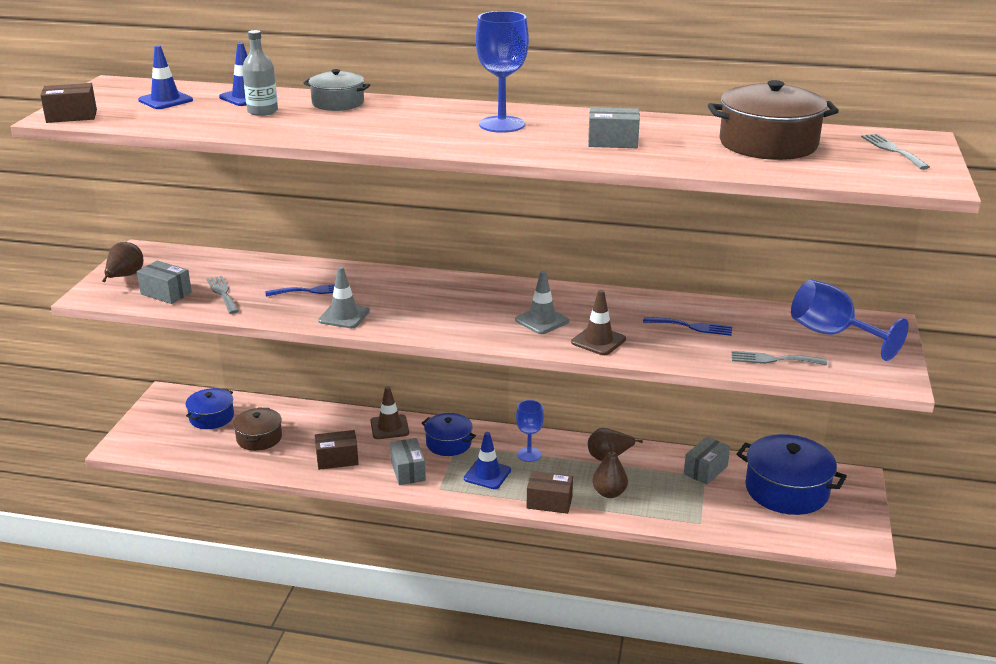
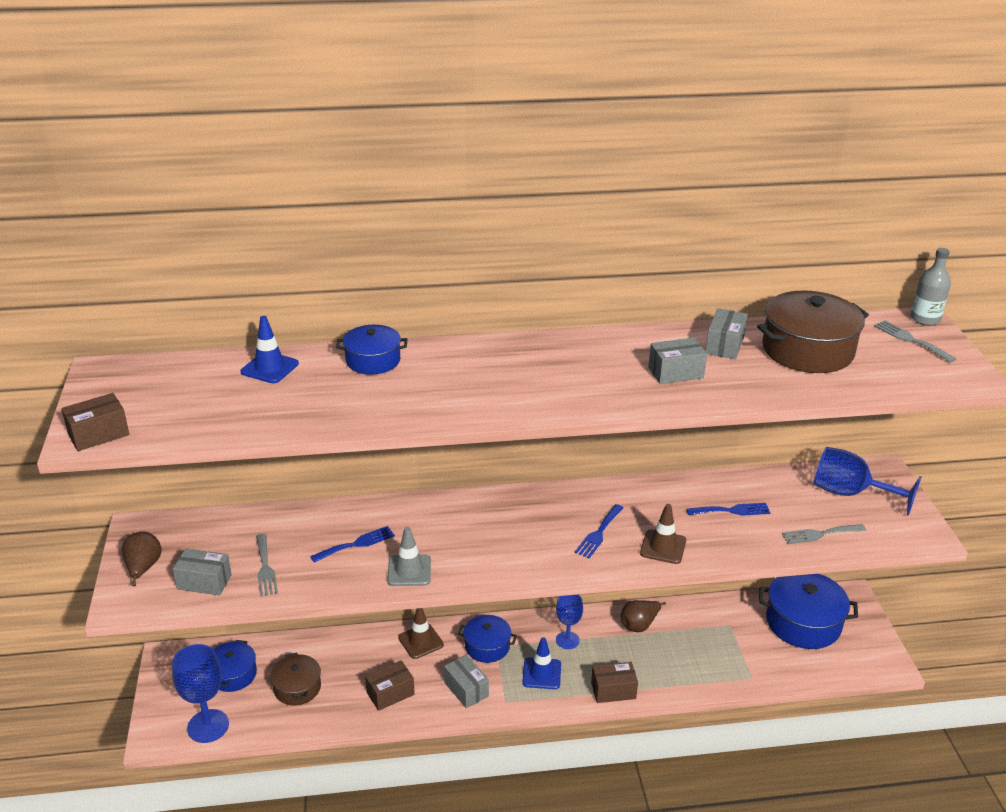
camera: 20 degrees left, 5 degrees up
blue traffic cone [138,45,193,109] -> none
grey fork [207,276,239,314] -> grey fork turned 150 degrees counterclockwise [256,534,278,597]
grey bottle [242,30,278,116] -> grey bottle moved to [911,248,951,326]
grey pot [303,69,370,111] -> blue pot [336,325,407,375]
blue goblet [476,11,529,133] -> blue goblet moved to [172,644,229,743]
grey traffic cone [515,271,569,334] -> blue fork [575,504,623,558]
brown pear [592,444,628,498] -> none
grey box [684,436,730,485] -> grey box moved to [706,308,748,359]

